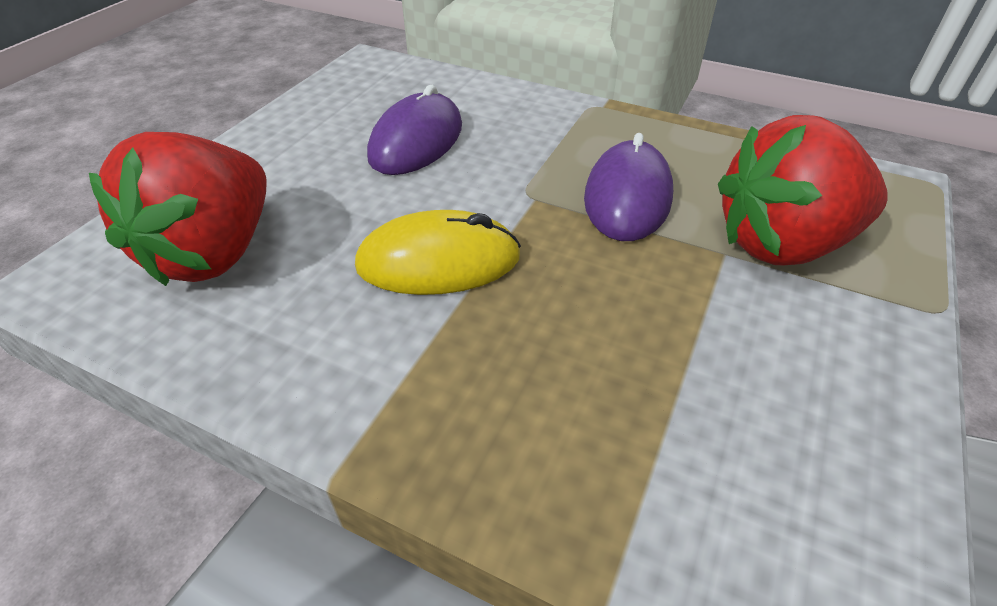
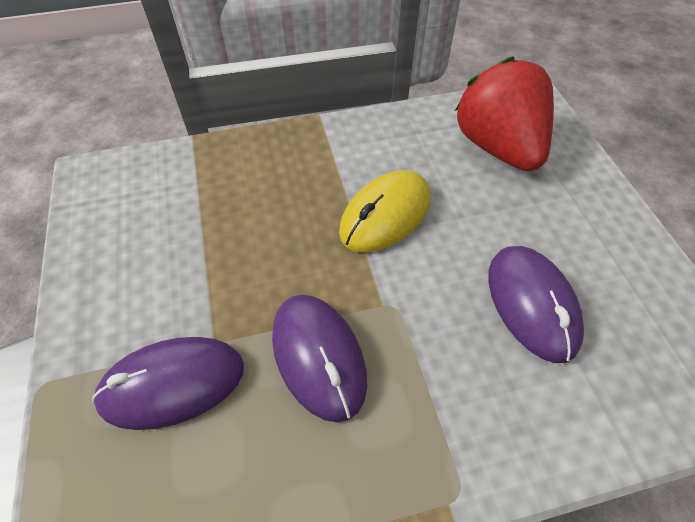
camera: 140 degrees right, 10 degrees up
red strawberry [718,115,888,266] -> purple mouse [92,337,244,430]

